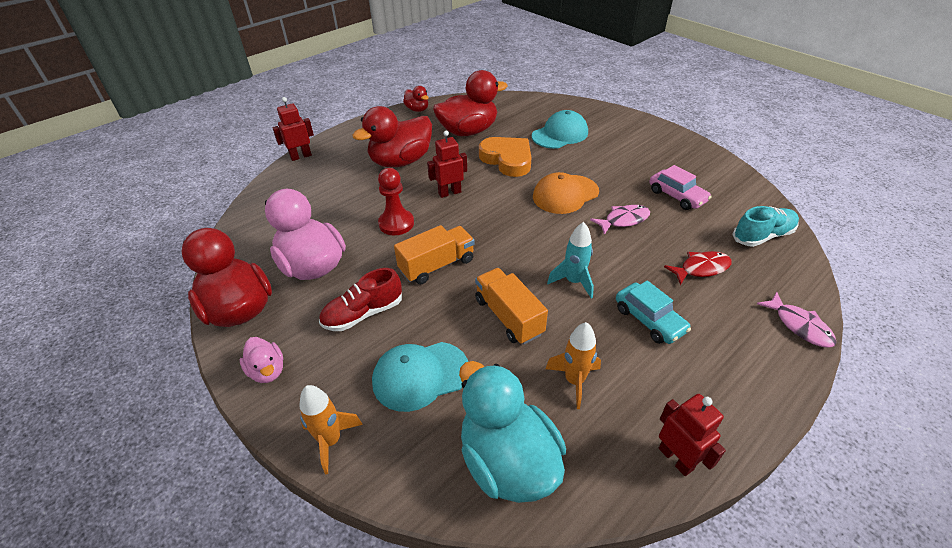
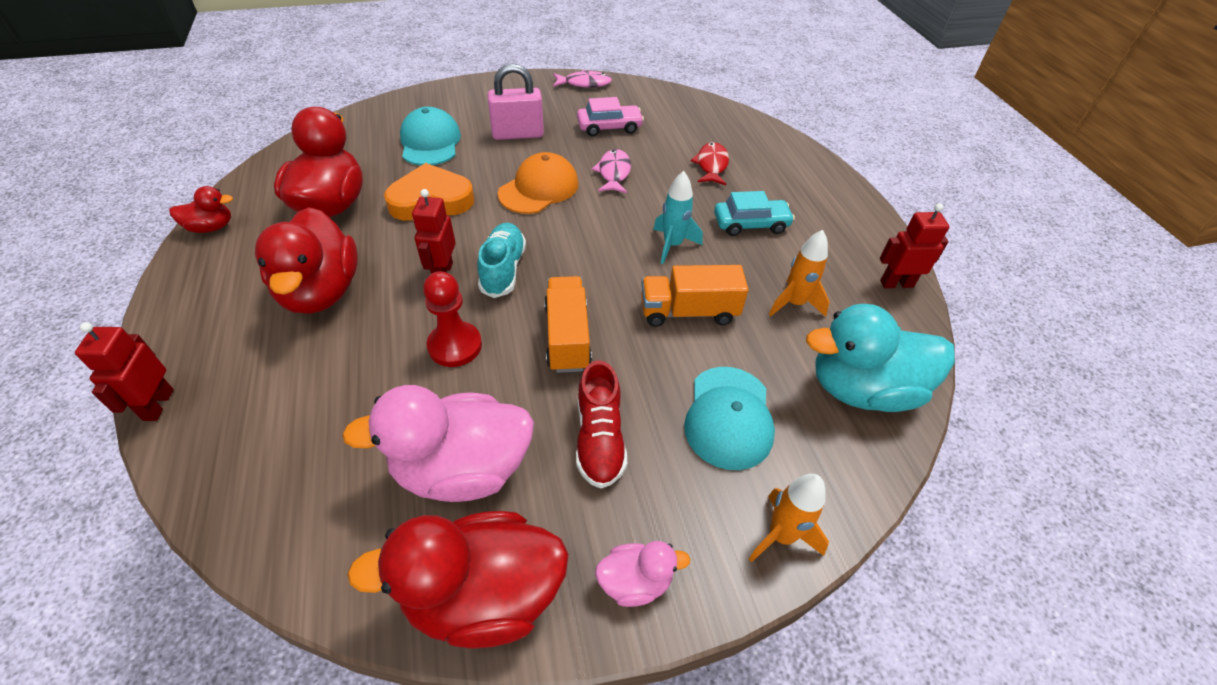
camera: 65 degrees left, 5 degrees up
orange cap [533,172,599,214] -> orange cap turned 135 degrees counterclockwise [498,152,579,214]
turquoise shoe [732,206,799,247] -> turquoise shoe moved to [477,223,526,298]
pink fish [757,292,837,348] -> pink fish moved to [553,70,612,88]
none -> pink padlock [488,64,544,140]

